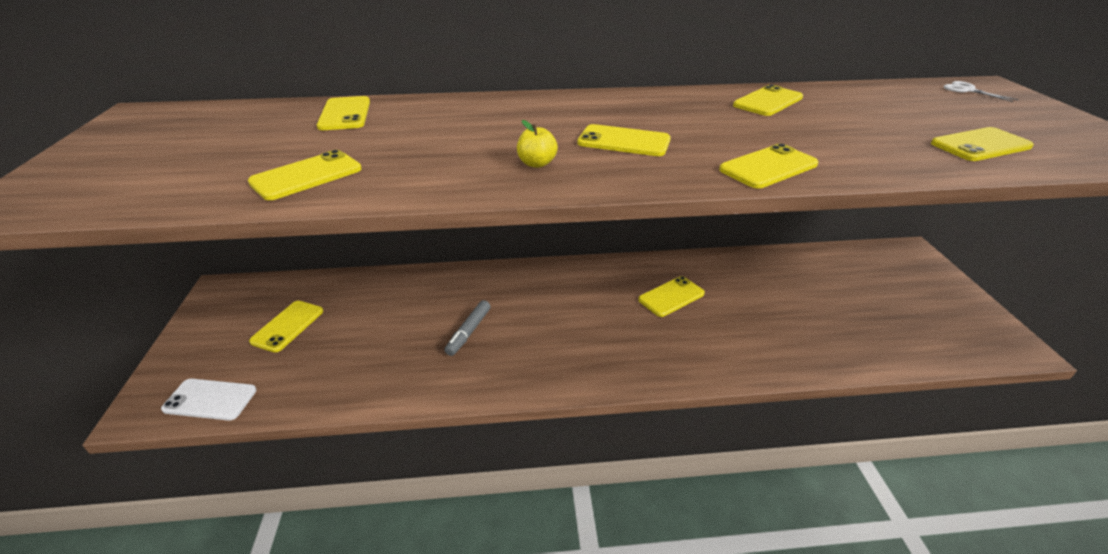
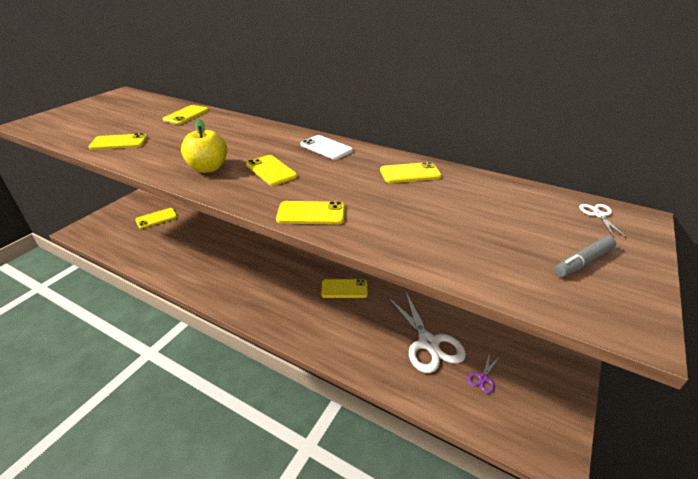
camera: 35 degrees right, 0 degrees up
white phone [161,379,256,421] -> white phone moved to [300,135,353,160]
grey marker [444,300,491,356] -> grey marker moved to [554,236,616,277]
yellow apple [517,120,558,168] -> yellow apple [181,119,227,173], size x1.80
yellow phone [931,127,1034,161] -> none
none -> white scissors [388,291,466,373]
none -> purple scissors [468,353,498,393]

